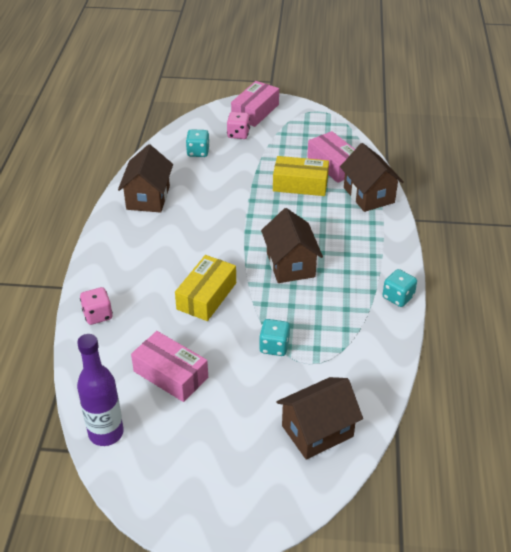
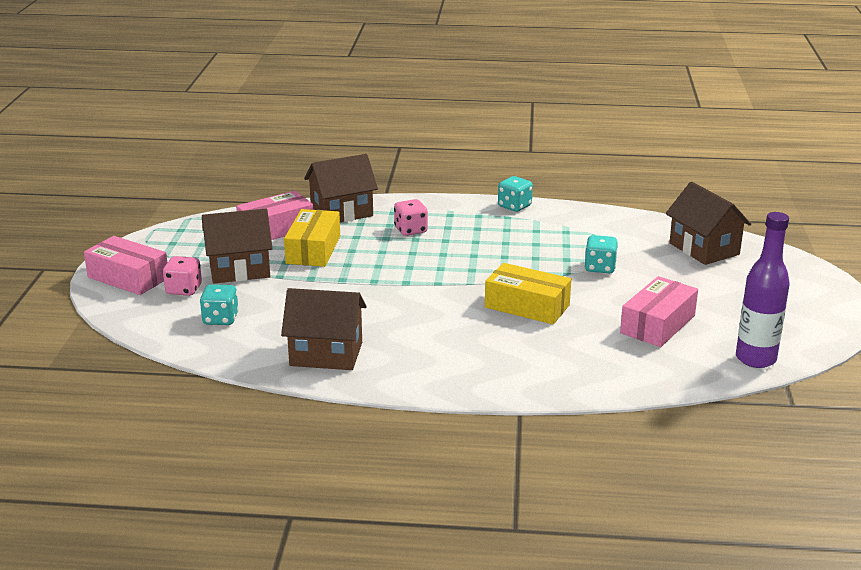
camera: 90 degrees left, 15 degrees down
pink dice [80,287,113,325] -> pink dice moved to [394,199,428,236]
brown house [261,208,323,283] -> brown house moved to [202,209,273,283]

